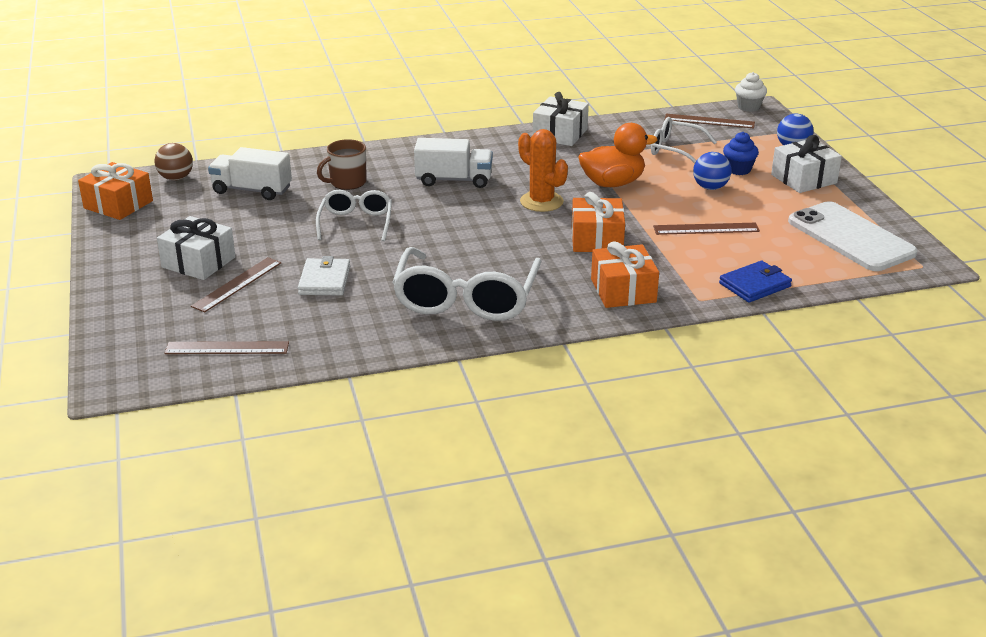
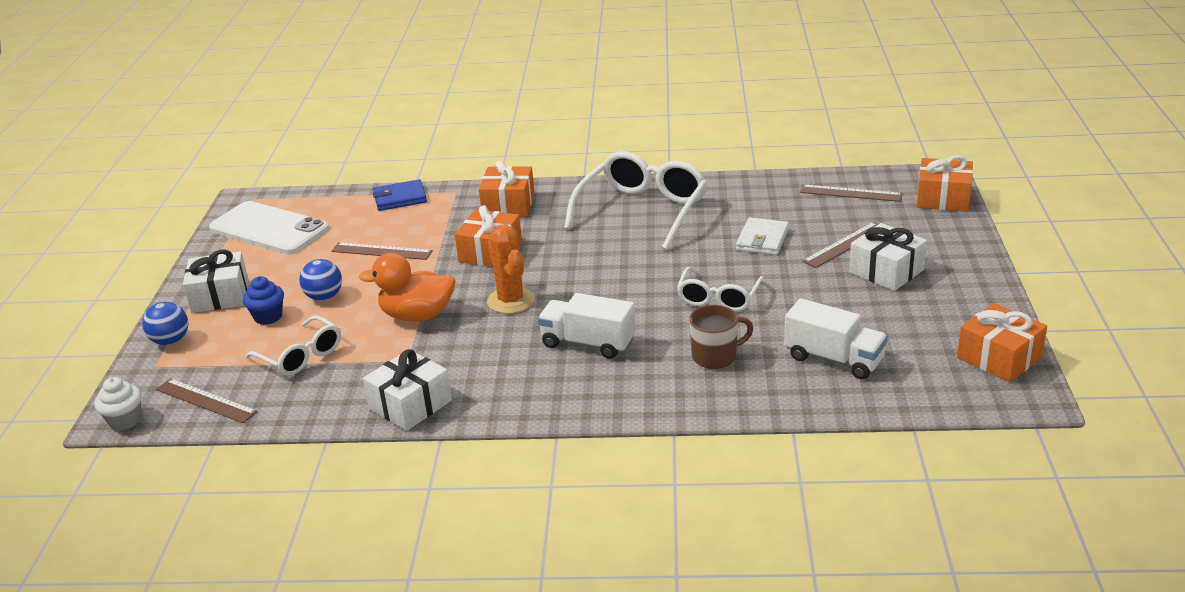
camera: 160 degrees left, 0 degrees up
brown ball [154,143,193,181] -> none
white phone [788,201,918,271] -> white phone turned 45 degrees counterclockwise [209,201,329,254]
none -> orange gift [916,155,973,212]

